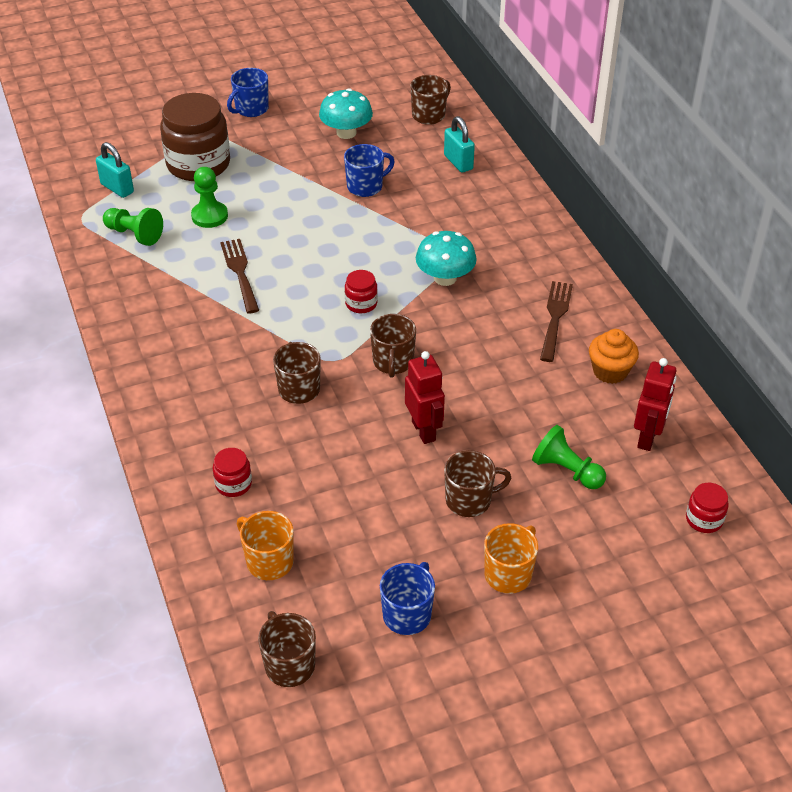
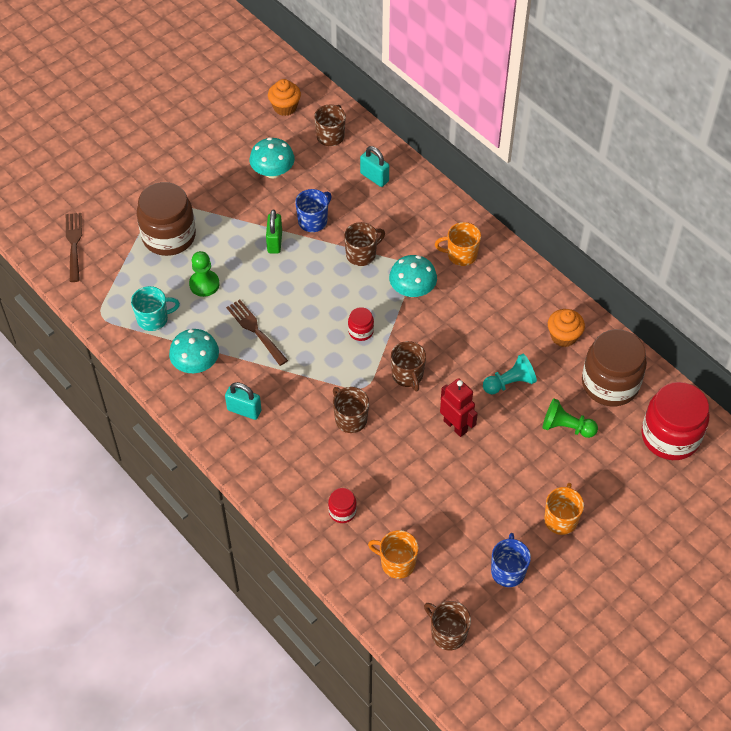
camera: 20 degrees left, 10 degrees up
turquoise padlock [96,142,134,198] -> turquoise padlock moved to [225,382,262,420]
green pawn [103,208,163,246] -> turquoise mug [131,286,180,331]
blue mug [227,68,269,117] -> none
brown mug [444,450,511,517] -> brown mug moved to [344,222,385,266]
brown fork [540,281,573,362] -> brown fork moved to [66,213,82,282]
red robot [634,358,677,451] -> brown jar [582,329,647,406]
red jar [686,483,729,533] -> red jar [641,382,709,460], size x2.23
none -> turquoise mushroom [169,329,219,373]
none -> green padlock [266,209,282,254]
none -> orange cupcake [268,79,301,116]
none -> orange mug [435,222,481,266]
none -> turquoise pawn [483,354,537,394]

